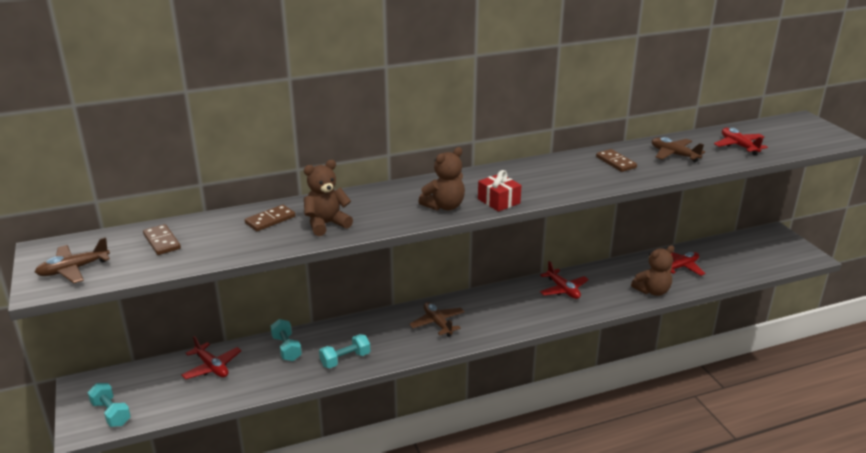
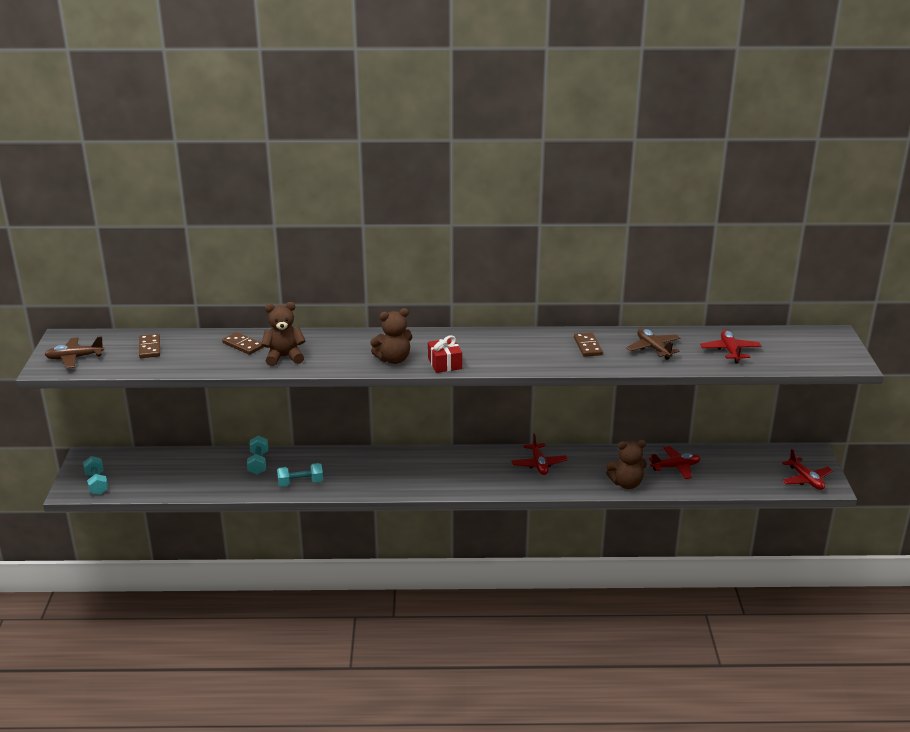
camera: 20 degrees right, 0 degrees up
red plane [181,336,241,379] -> red plane moved to [782,449,833,490]
brown domino [245,205,295,231] -> brown domino turned 60 degrees clockwise [222,332,264,355]
brown plane [409,302,465,337] -> none

